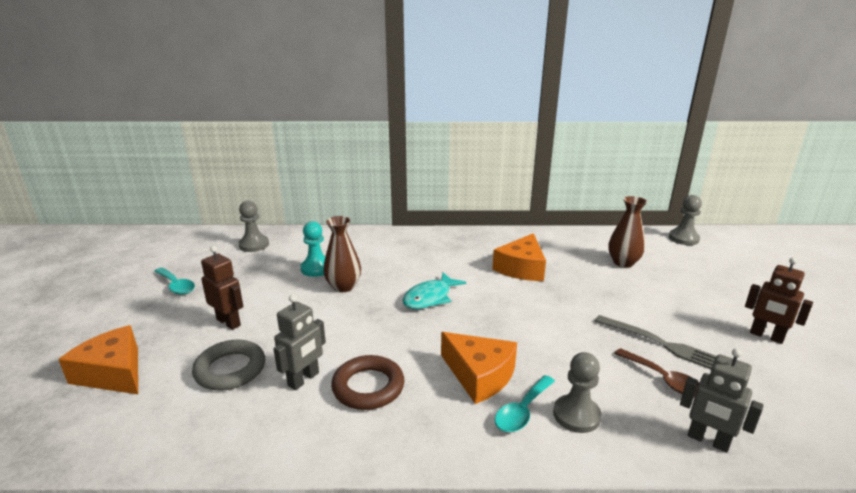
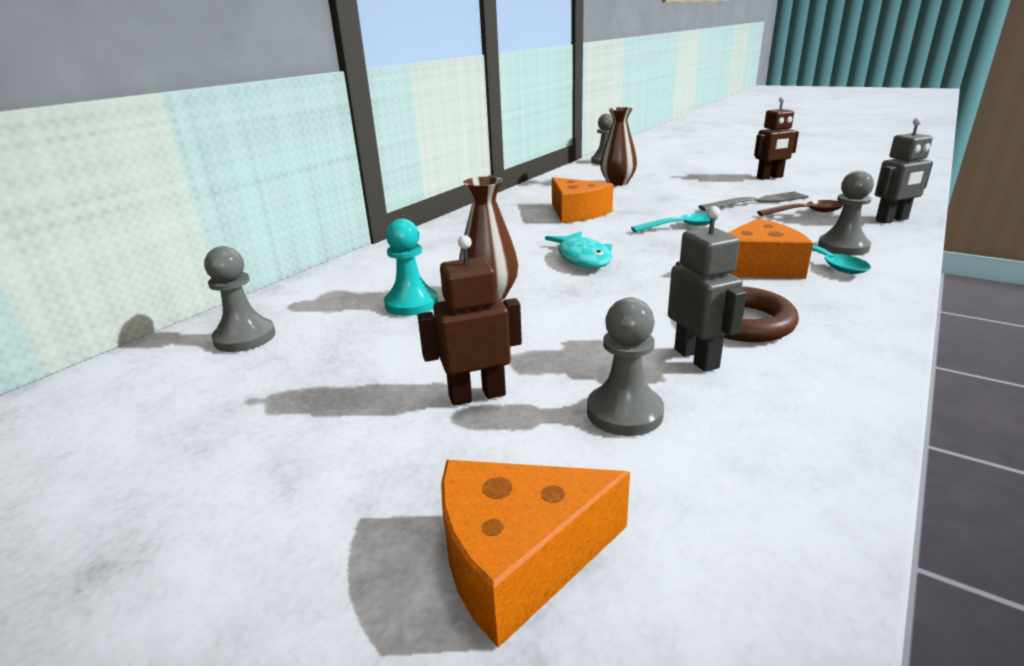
camera: 55 degrees left, 0 degrees up
turquoise spoon [154,267,195,295] -> turquoise spoon moved to [631,213,718,232]
grey ring [192,340,265,391] -> grey pawn [587,298,664,436]

